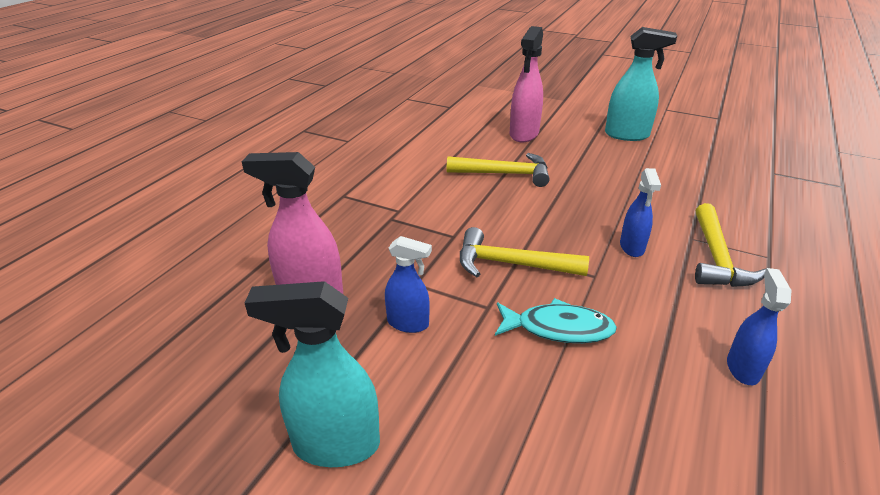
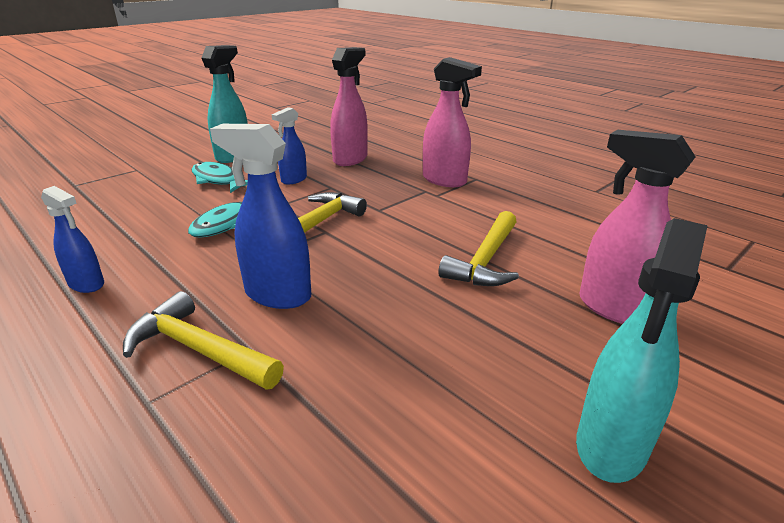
camera: 110 degrees right, 5 degrees down
blue spray bottle [620,168,661,257] -> blue spray bottle [210,124,311,309], size x1.62
none -> turquoise fish [192,162,248,193]
none -> pink spray bottle [423,57,482,187]

